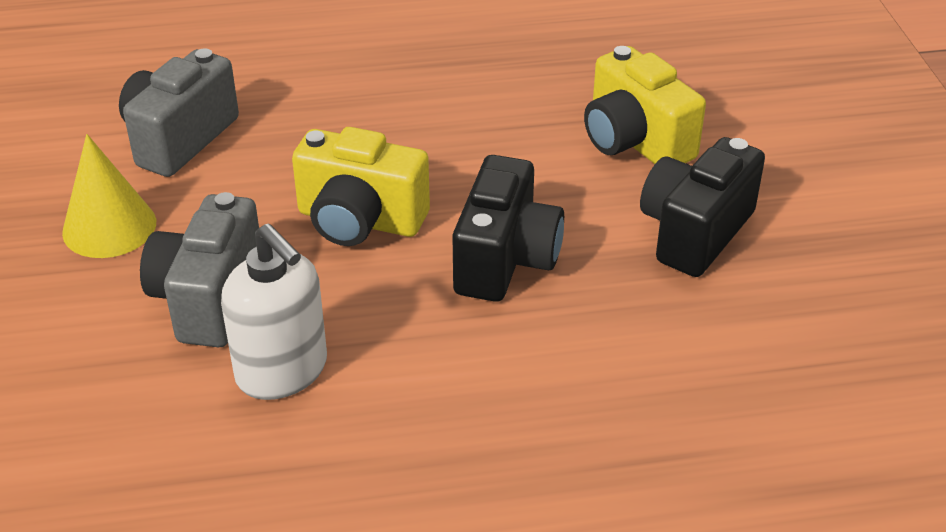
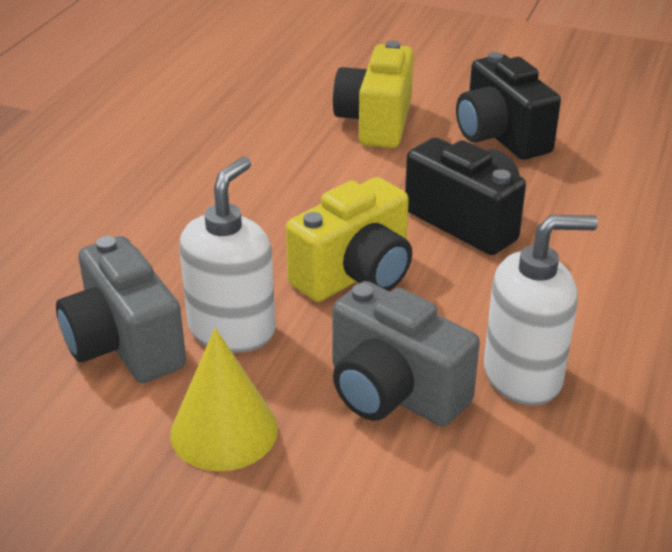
camera: 60 degrees left, 5 degrees down
yellow camera [584,46,706,164] -> yellow camera turned 105 degrees clockwise [333,41,414,148]
none -> white soap dispenser [179,156,275,353]

